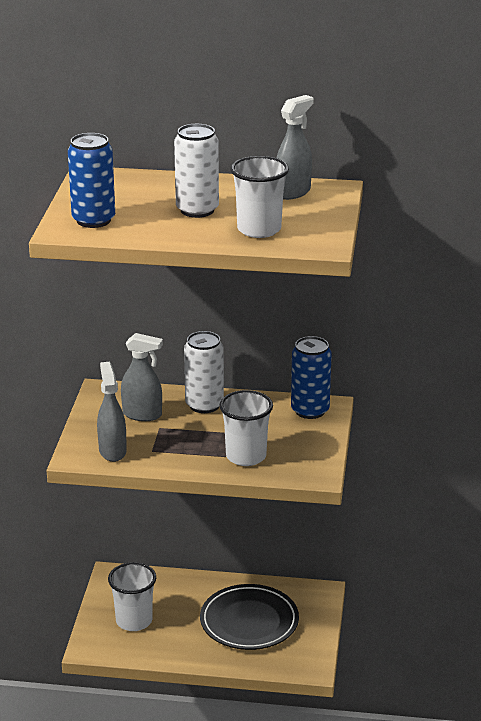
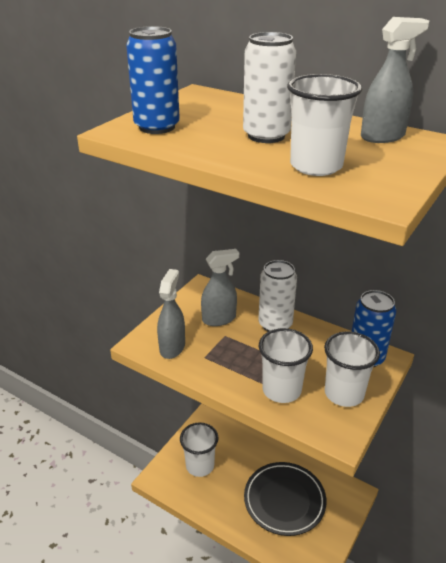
camera: 25 degrees right, 5 degrees up
grey spray bottle [121,333,163,421] -> grey spray bottle turned 60 degrees counterclockwise [201,249,239,326]
none -> white cup [324,331,380,407]

